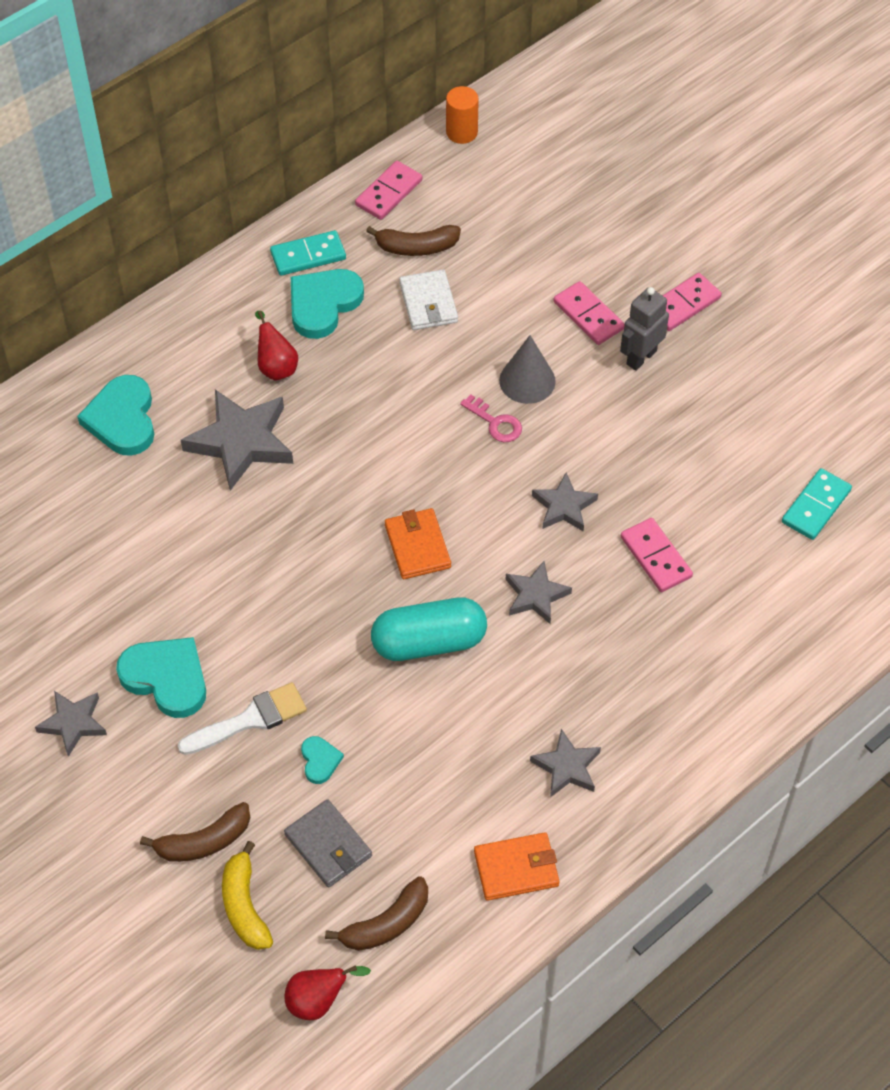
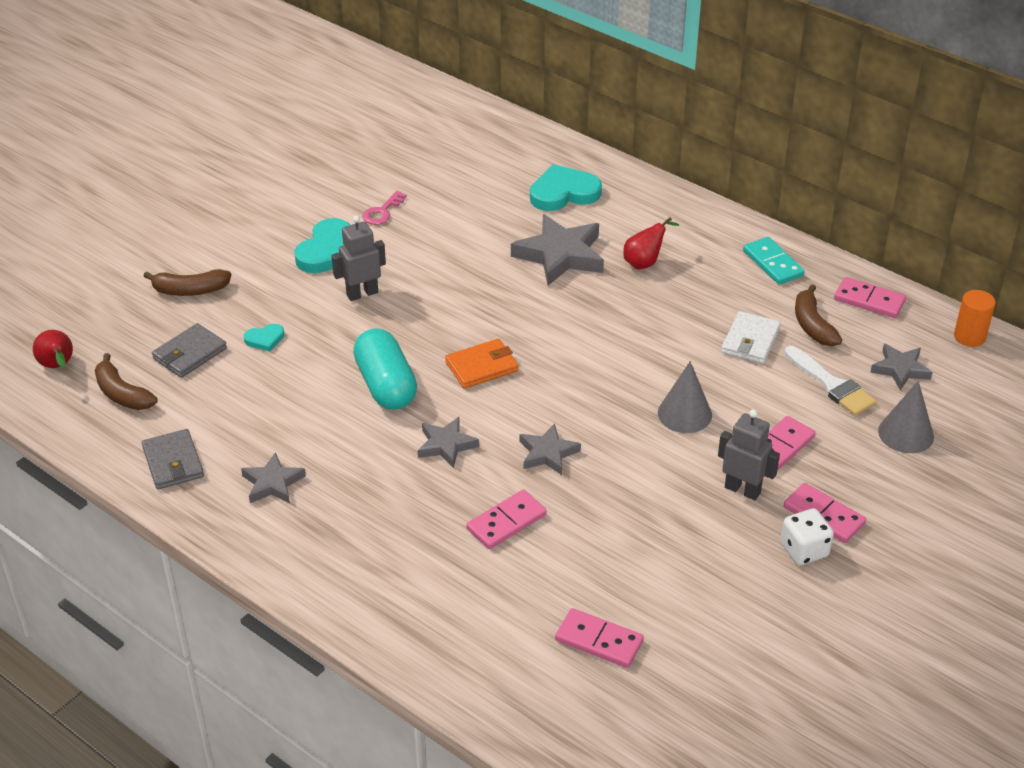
camera: 80 degrees right, 15 degrees down
grey star [35,691,107,757] -> grey star moved to [870,343,933,390]
brown banana [140,802,250,862] -> brown banana turned 60 degrees counterclockwise [144,269,231,296]
white brush [178,682,307,755] -> white brush moved to [784,346,877,416]
yellow banana [222,841,273,950] -> none
turquoise heart [291,269,364,339] -> none
white wallet [399,269,458,330] -> white wallet turned 45 degrees counterclockwise [721,311,781,364]
pink key [460,395,522,442] -> pink key moved to [362,191,407,225]
orange wallet [474,832,559,901] -> grey wallet [142,429,204,489]
turquoise domino [782,468,852,540] -> pink domino [555,608,644,668]
none -> grey robot [331,215,386,301]
none -> white dice [780,508,834,565]
none -> grey cone [878,381,934,453]

